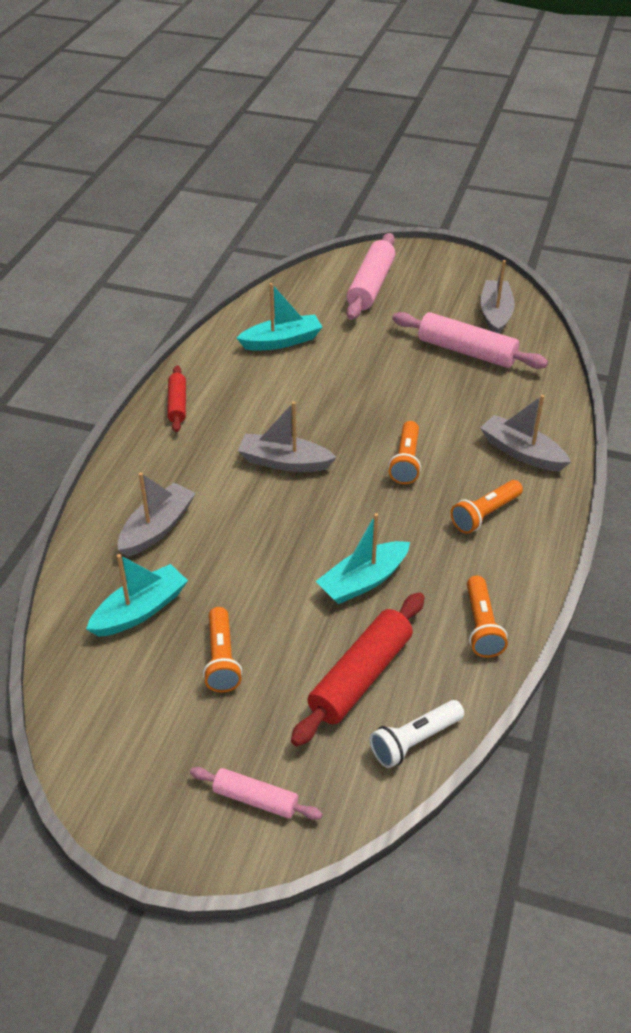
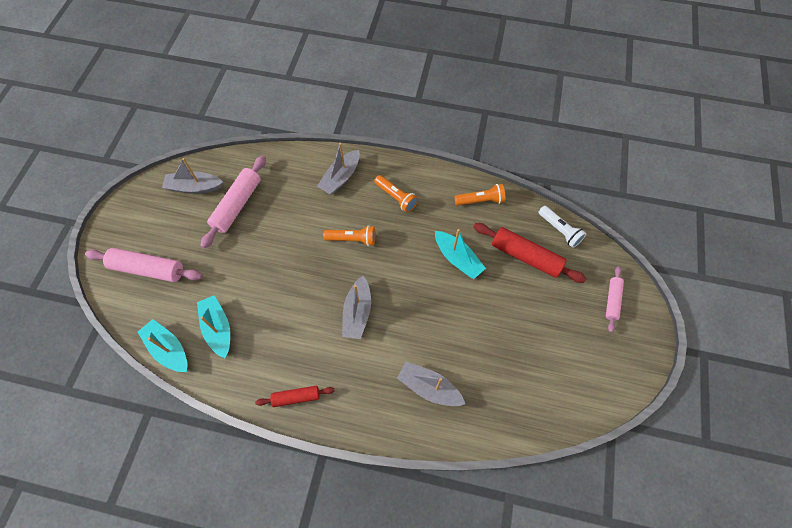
camera: 95 degrees left, 20 degrees up
turquoise boat [86,554,188,637] -> turquoise boat moved to [138,319,187,372]
orange flashlight [203,607,242,692] -> none

